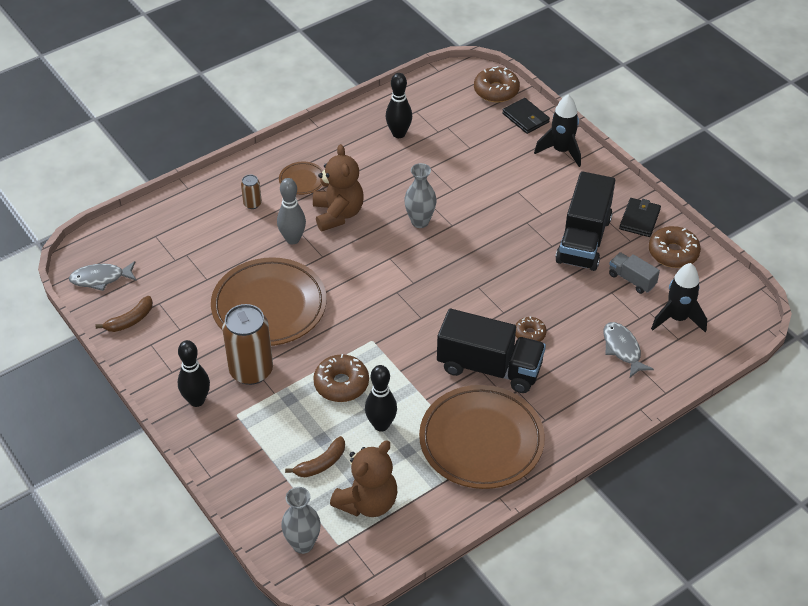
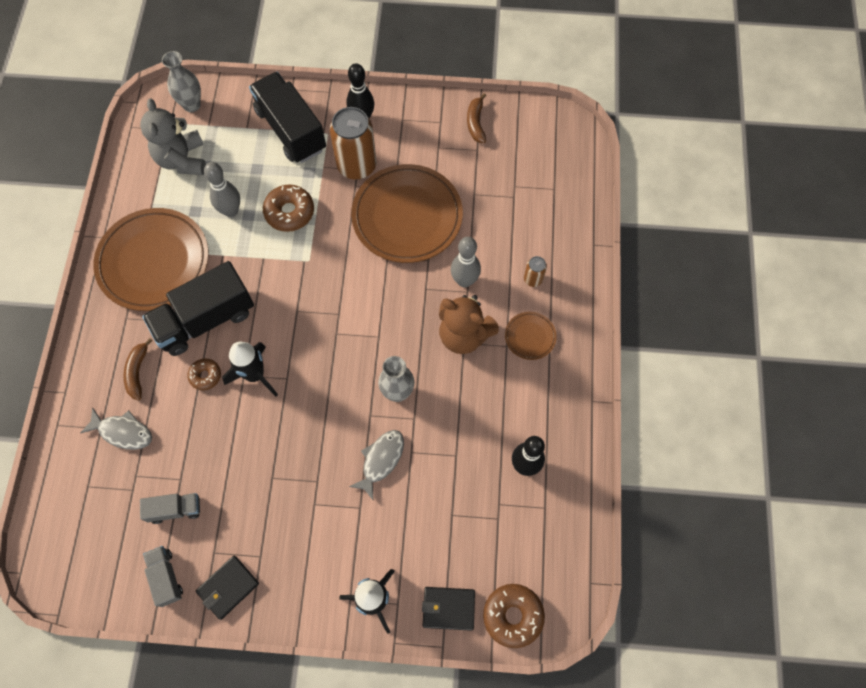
camera: 130 degrees right, 20 degrees up
grey fish [69,261,137,291] -> grey fish moved to [349,430,404,500]
brown banana [285,436,345,477] -> brown banana moved to [124,338,153,401]
brown teddy bear [330,440,397,517] -> grey teddy bear [140,99,206,175]
black bowling pin [365,365,397,432] -> grey bowling pin [204,162,240,217]
black truck [555,171,615,271] -> black truck moved to [249,72,326,163]
black wallet [619,198,661,237] -> black wallet turned 75 degrees clockwise [196,556,259,620]
brown donut [649,226,701,268] -> grey truck [143,546,183,607]
black rocket [651,263,707,332] -> black rocket moved to [222,342,278,396]

